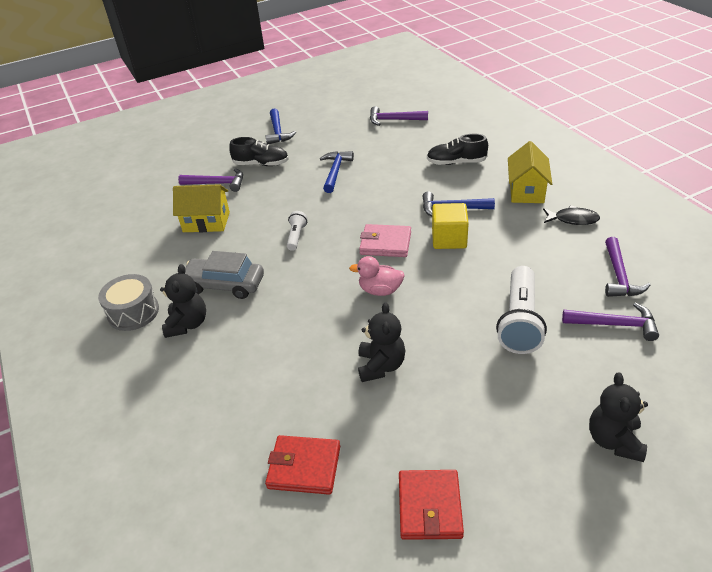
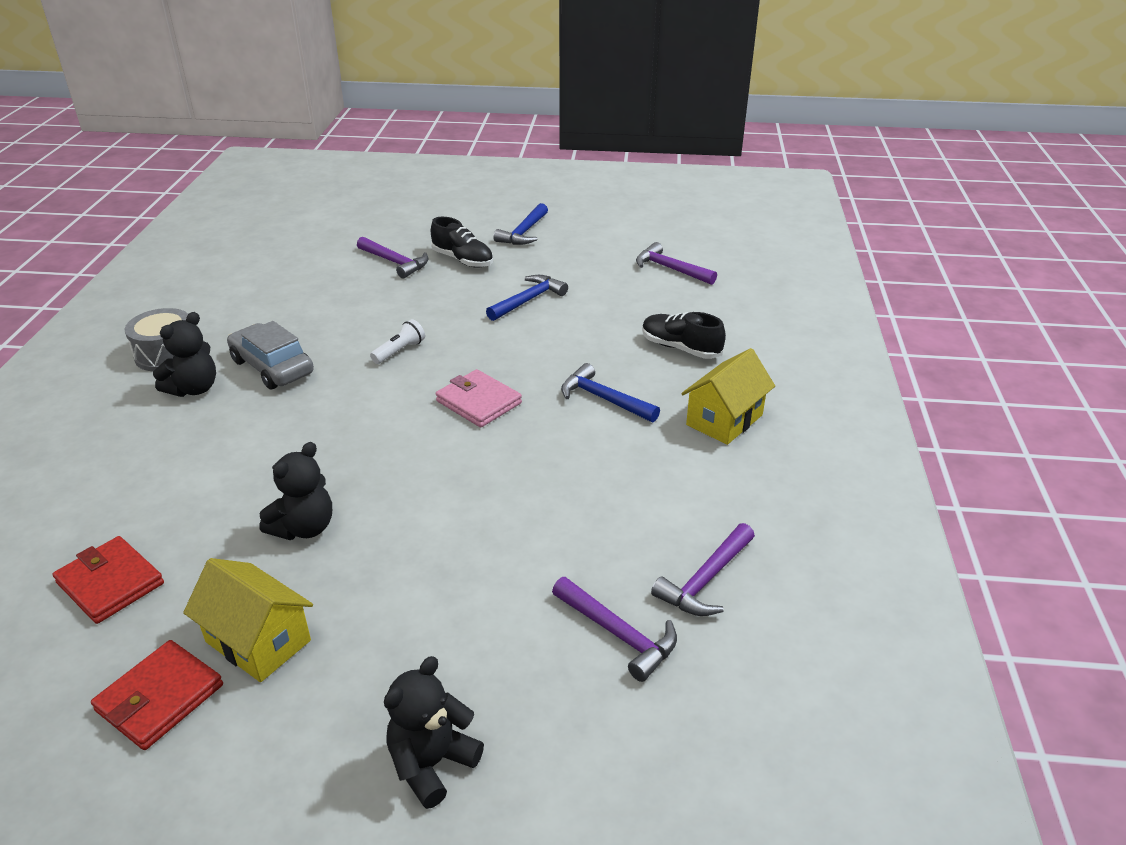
camera: 30 degrees right, 5 degrees down
yellow house [173,184,230,232] -> yellow house moved to [183,558,313,682]
pink duck [349,256,405,296] -> none
yellow cube [432,203,469,249] -> none
white flashlight [496,266,547,354] -> none
black fish [543,205,600,225] -> none

